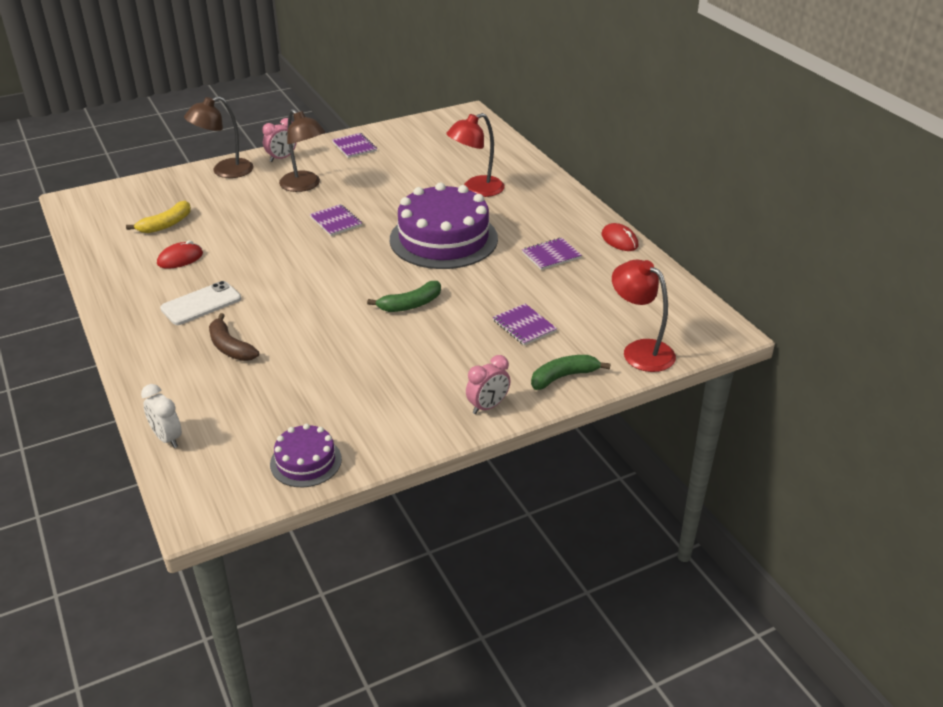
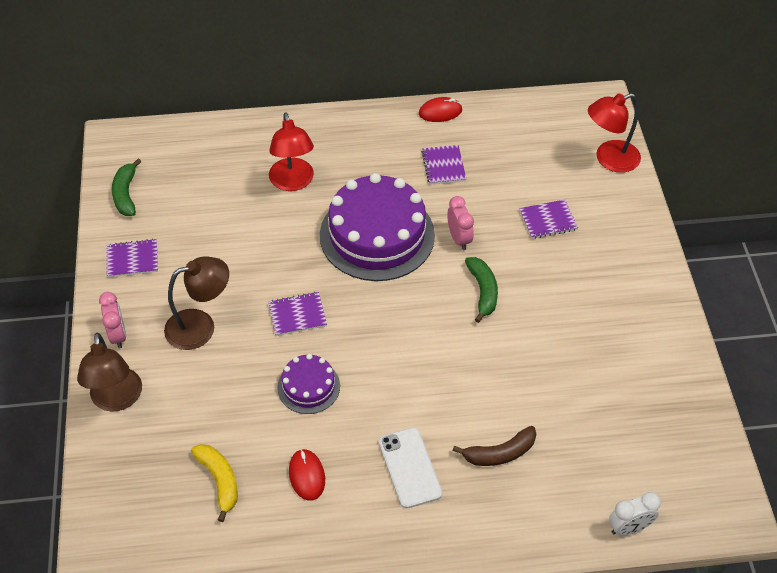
camera: 70 degrees left, 15 degrees up
purple cake [270,424,342,487] -> purple cake moved to [277,354,340,414]
pink clock [466,355,510,414] -> pink clock moved to [447,196,474,250]
green banana [531,355,611,390] -> green banana moved to [112,158,142,216]

